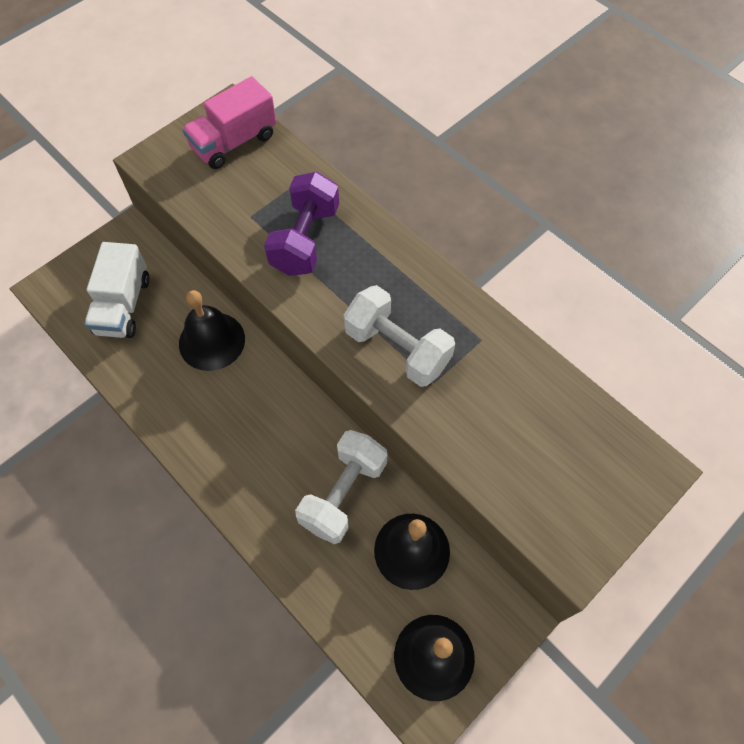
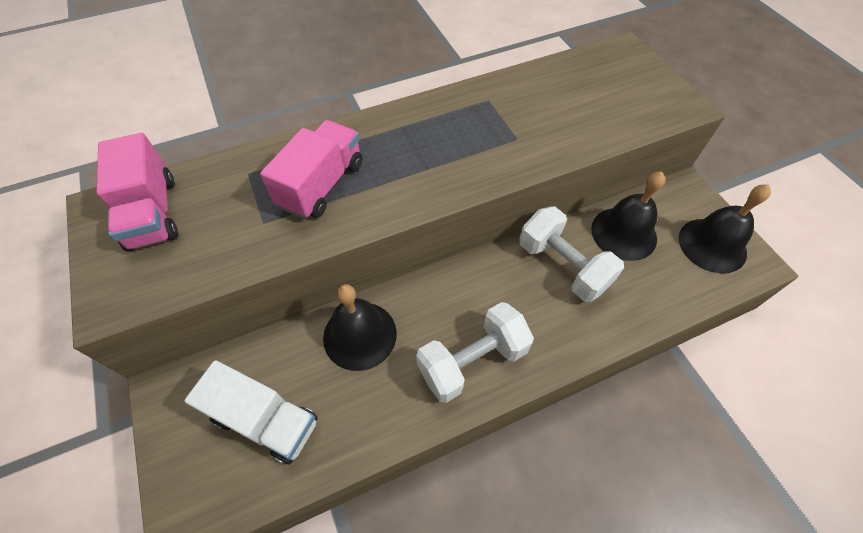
camera: 70 degrees left, 5 degrees down
purple dumbbell [264,172,339,276] -> pink truck [260,120,362,219]
white dumbbell [344,285,455,387] -> white dumbbell moved to [416,302,534,403]

